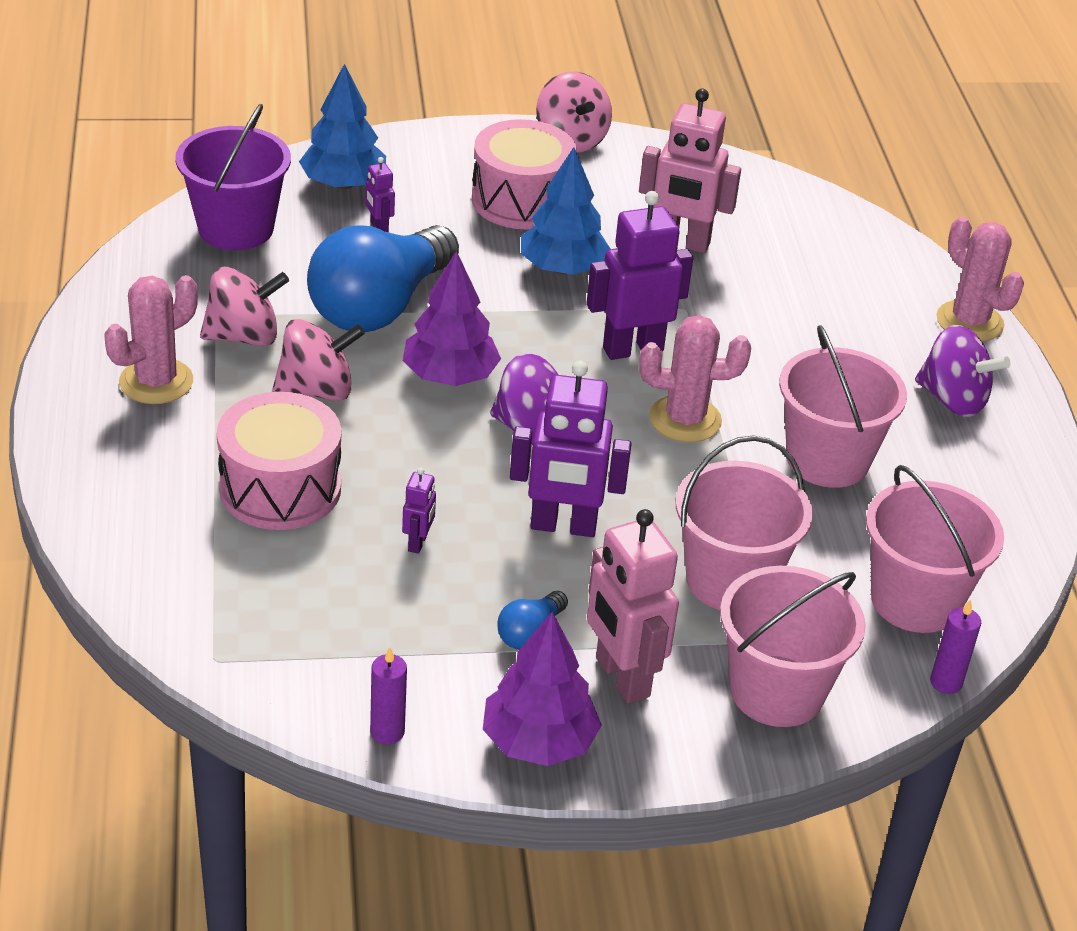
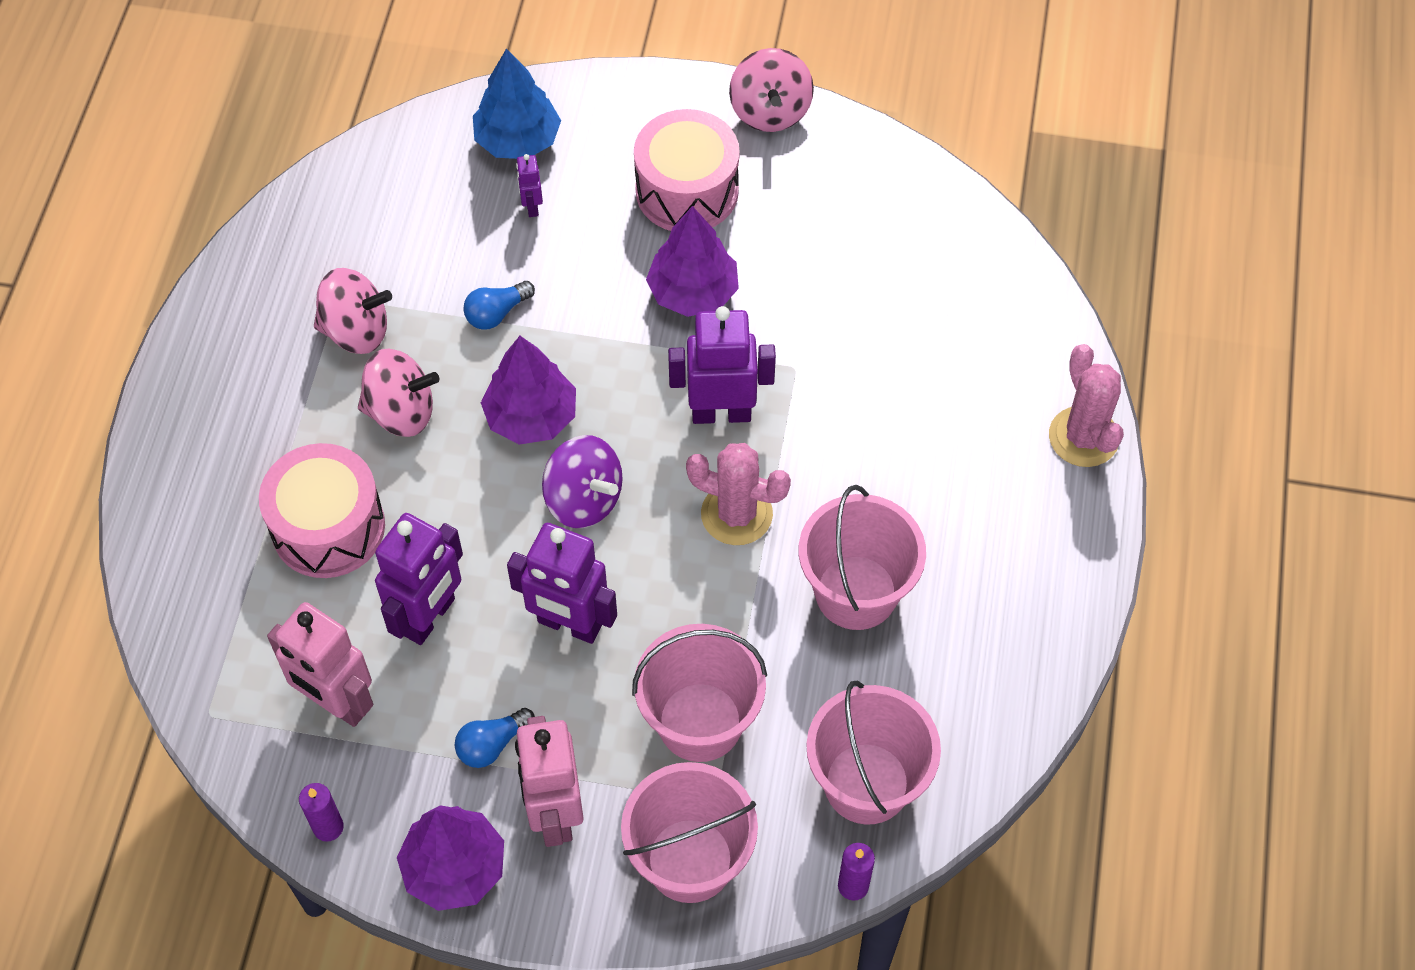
camera: 20 degrees right, 20 degrees up
pink cactus [105,275,198,404] -> none
purple bucket [175,104,291,250] -> none
blue light bulb [307,225,459,332] -> blue light bulb [463,281,535,330], size x0.41
purple robot [402,468,436,554] -> purple robot [375,513,463,645], size x2.14
blue tree [521,147,610,275] -> purple tree [646,206,739,317]
pink robot [639,88,741,253] -> pink robot moved to [267,602,373,727]
purple spinning top [915,325,1010,417] -> none

